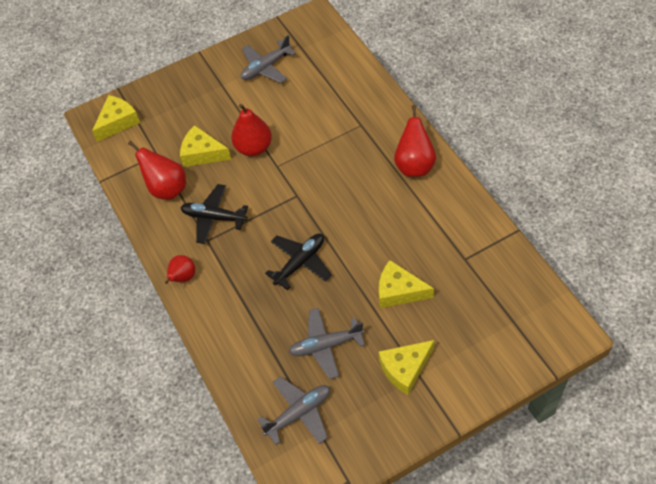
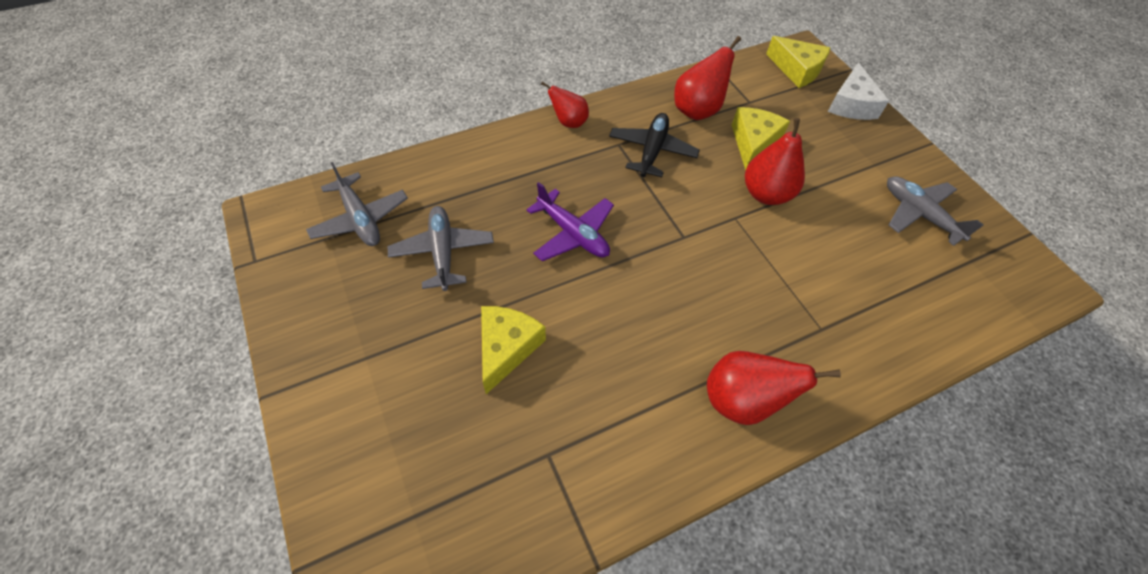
camera: 85 degrees right, 0 degrees up
black plane [265,234,331,290] -> purple plane [526,182,614,261]
yellow cheese [379,340,435,395] -> none
none -> white cheese [828,62,889,120]

